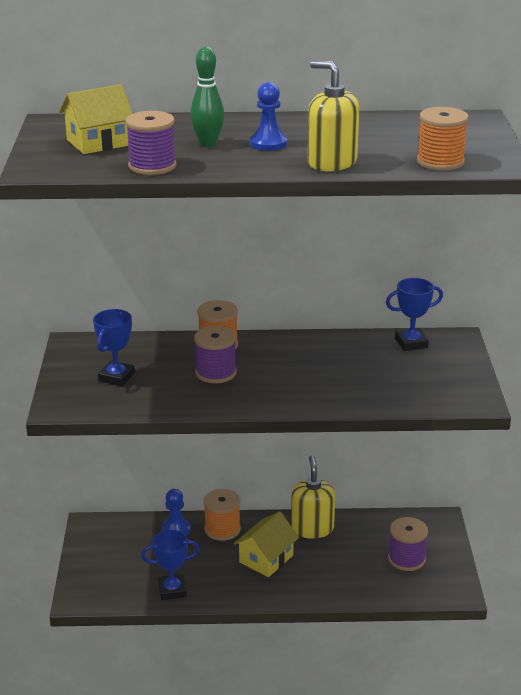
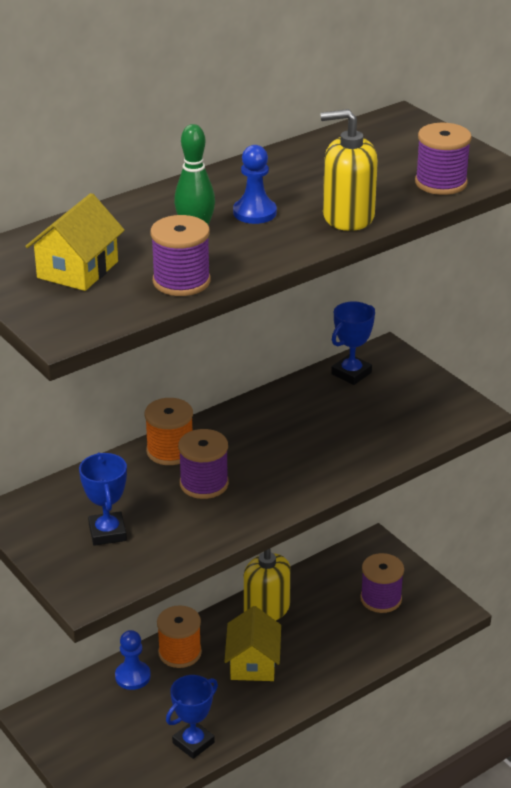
camera: 35 degrees left, 5 degrees up
orange spool [417,107,469,171] -> purple spool [415,123,472,195]

